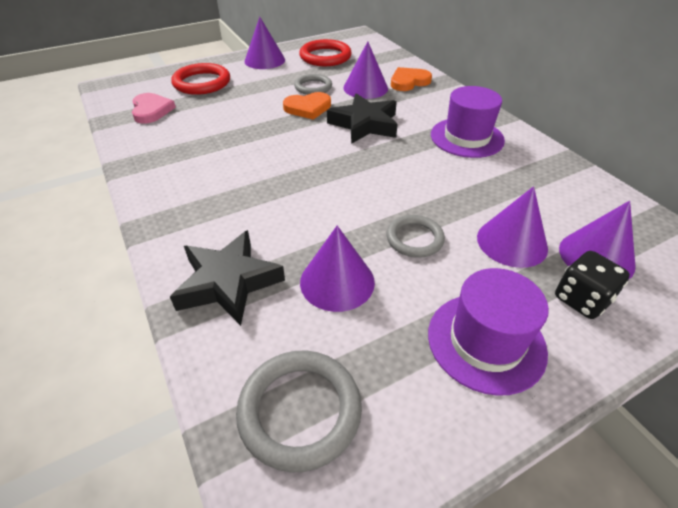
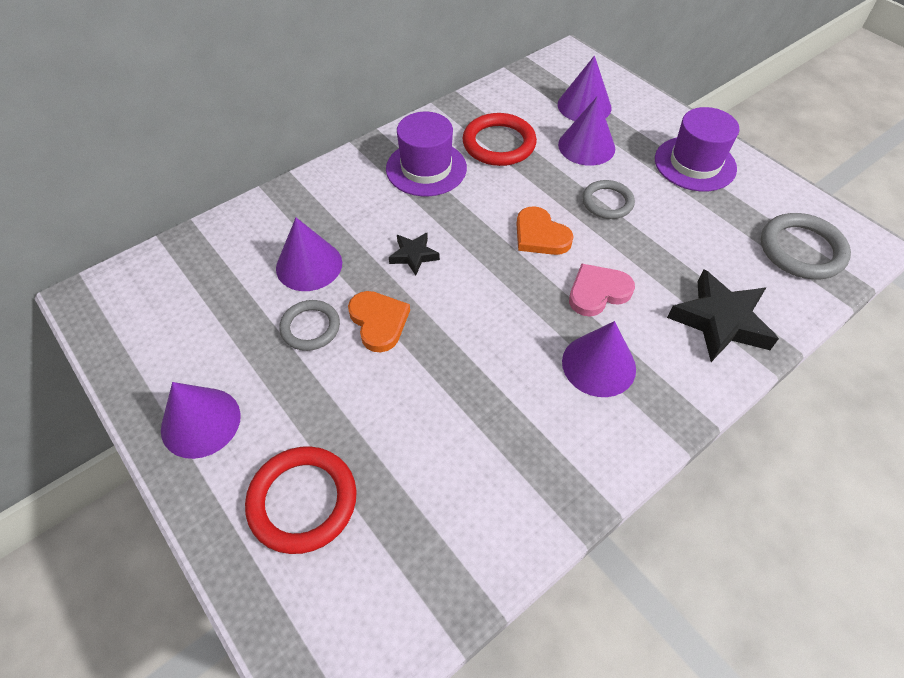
camera: 100 degrees left, 10 degrees up
pink heart [132,93,176,124] -> pink heart moved to [569,264,635,317]
red ring [299,39,352,66] -> red ring moved to [462,113,537,166]
purple cone [300,226,375,312] -> purple cone moved to [562,321,636,397]
black star [327,93,398,144] -> black star [389,233,440,275], size x0.54
orange heart [391,67,432,91] -> orange heart moved to [516,206,574,255]
black dice [555,251,630,319] -> none

